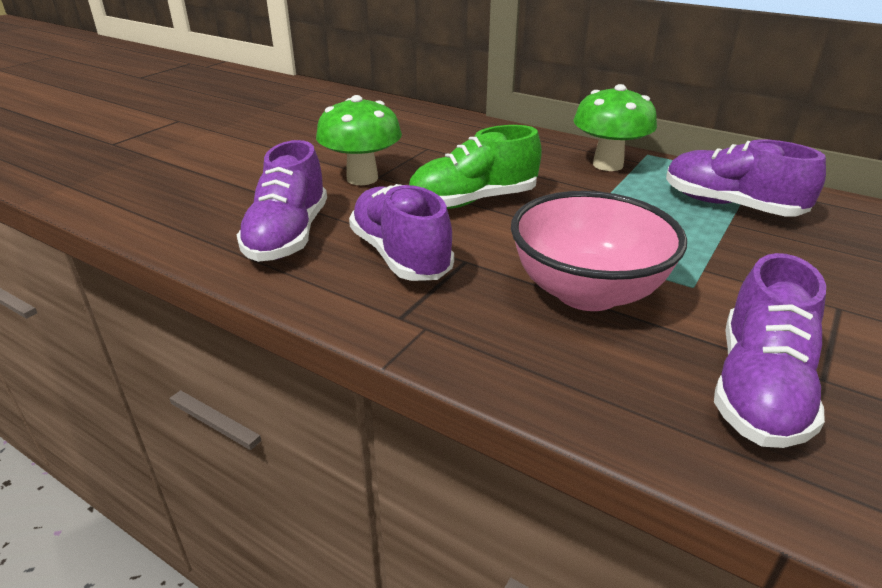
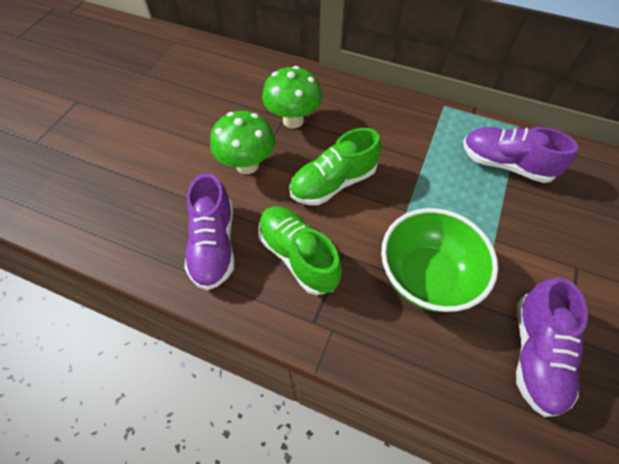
camera: 10 degrees left, 25 degrees up
purple shoe [349,184,454,281] -> green shoe [258,206,342,295]
pink bowl [511,191,687,311] -> green bowl [381,208,498,312]
green mushroom [573,84,657,171] -> green mushroom moved to [262,66,322,128]

